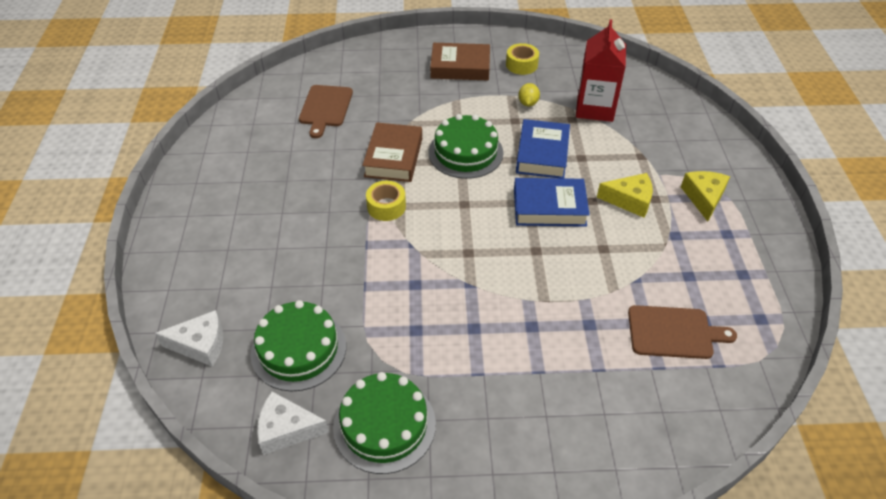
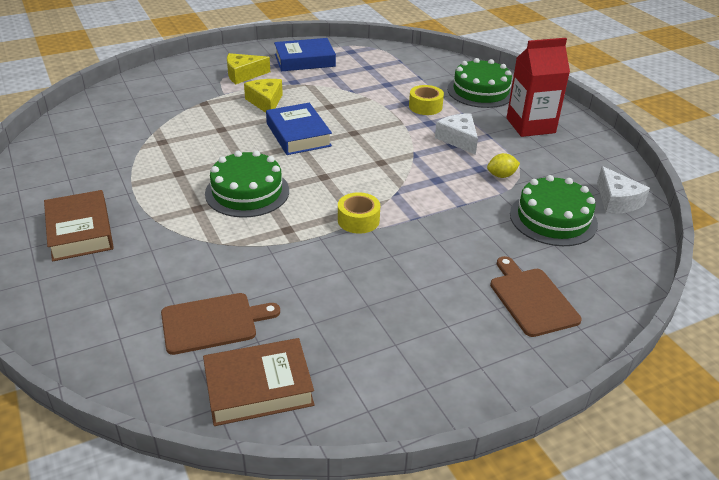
camera: 115 degrees left, 10 degrees down
white cheese [155,310,223,367] -> white cheese moved to [435,113,478,155]
green cake [333,372,436,474] -> green cake moved to [447,58,512,108]
brown book [362,123,422,182] -> brown book moved to [203,338,315,426]
yellow tape [506,43,539,75] -> yellow tape moved to [409,85,444,115]
blue book [516,119,570,178] -> blue book moved to [274,38,336,71]
yellow lemon [518,83,540,106] -> yellow lemon moved to [487,153,520,178]
red carton [576,19,626,122] -> red carton moved to [506,38,570,137]
brown cutting board [628,305,737,359] -> brown cutting board moved to [490,256,582,337]

